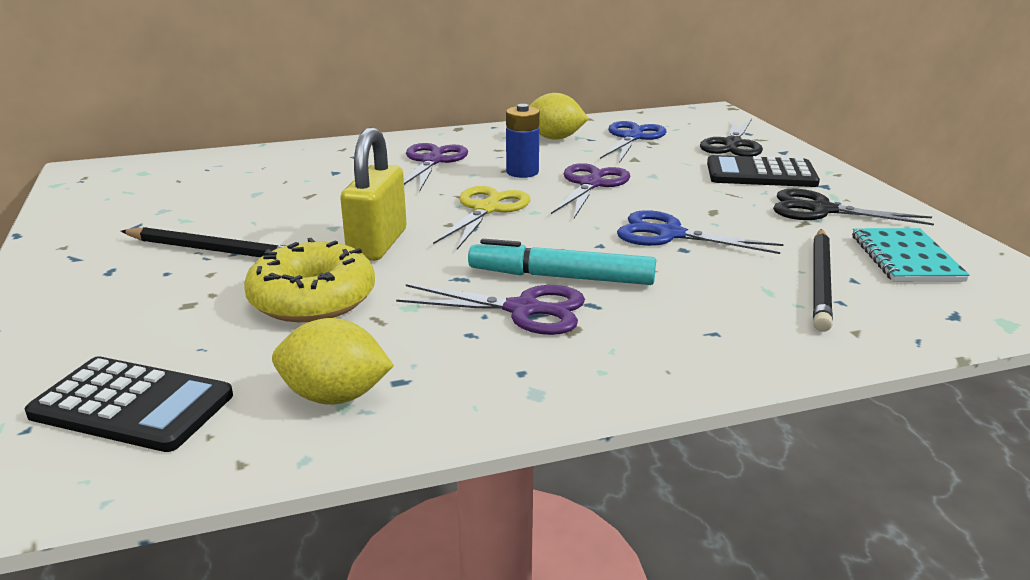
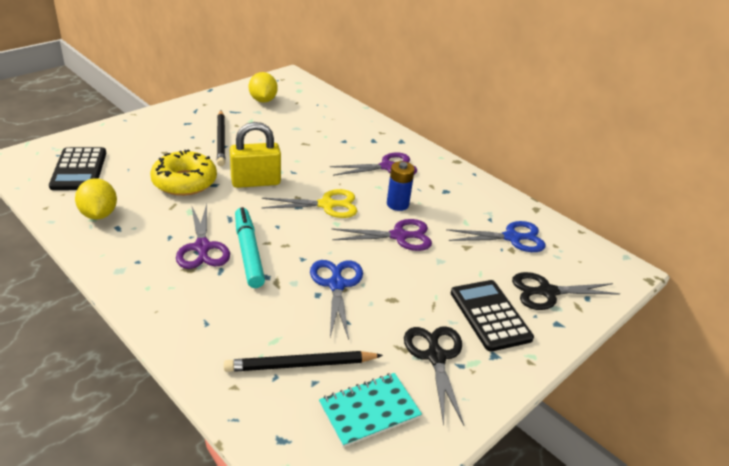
camera: 60 degrees right, 10 degrees up
yellow lemon [529,93,589,140] -> yellow lemon moved to [249,72,278,103]

